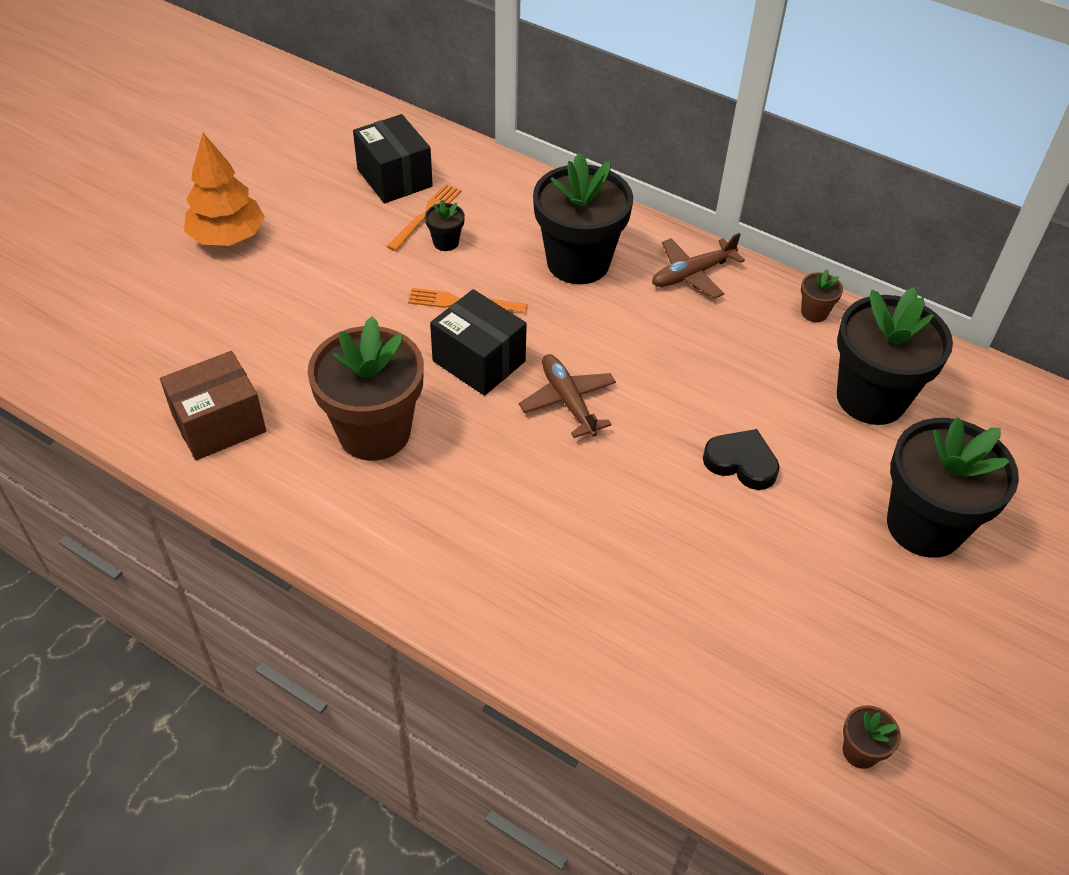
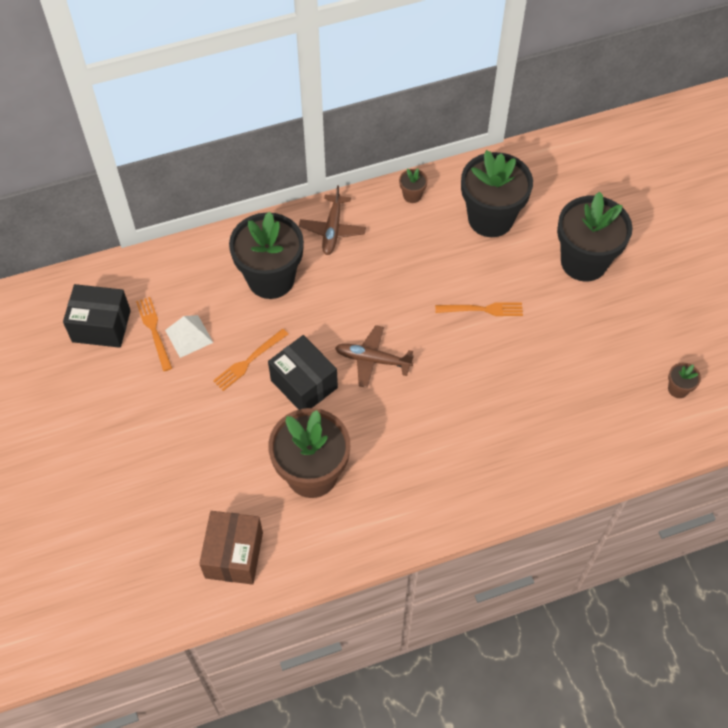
camera: 50 degrees left, 10 degrees up
orange tree [184,133,265,246] -> none
black flower pot [425,200,465,251] -> white pyramid [165,315,213,358]
black box [430,289,527,396] -> black box turned 60 degrees clockwise [268,335,338,410]
black heart [703,429,780,490] -> orange fork [435,303,523,316]

